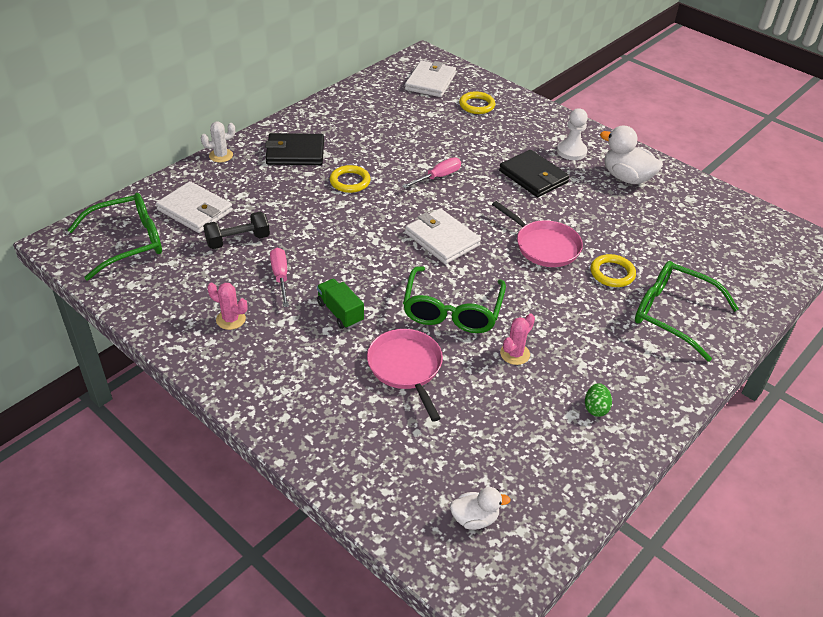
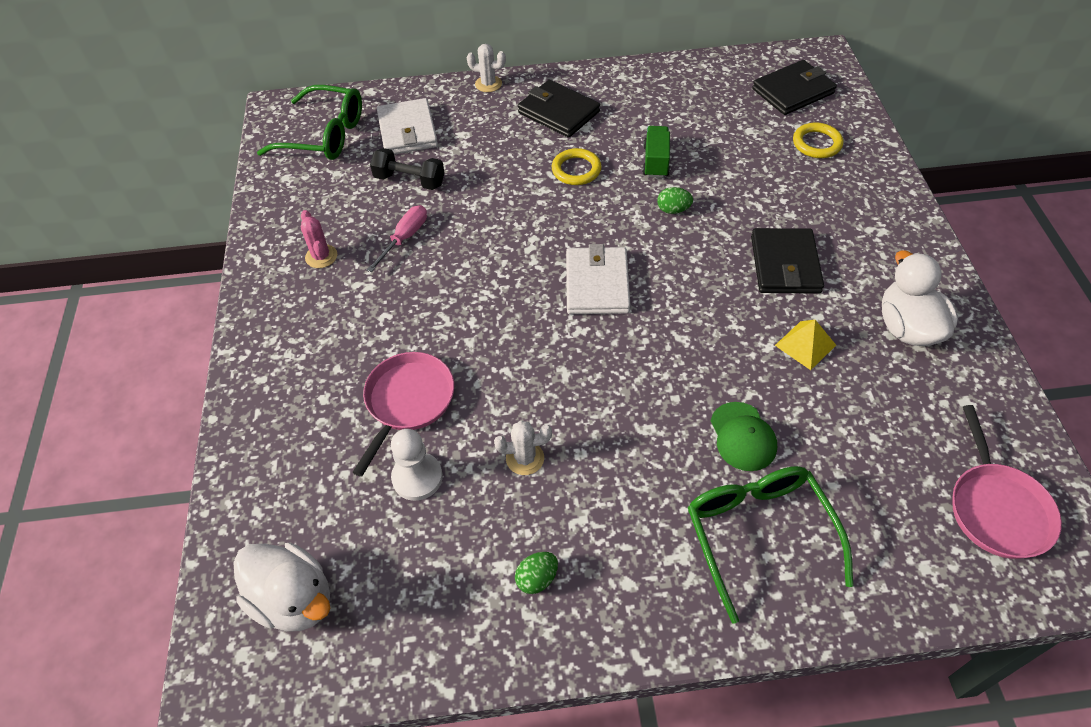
camera: 45 degrees right, 10 degrees up
green truck [317,279,364,329] -> green truck moved to [643,126,670,178]
pink screwdriver [402,157,461,188] -> green egg [657,187,693,214]
green glasses [403,266,506,333] -> none
white wallet [405,61,456,97] -> black wallet [752,60,837,115]
white duck [450,487,511,530] -> white duck [233,542,330,632], size x1.73
pink pan [492,201,583,267] -> pink pan moved to [952,405,1062,559]
pink cactus [500,314,535,365] -> white cactus [494,421,552,475]
white pawn [557,108,588,160] -> white pawn moved to [391,429,443,501]
yellow ring [591,254,636,287] -> green cap [711,402,777,471]
none -> yellow pyramid [775,320,836,370]

